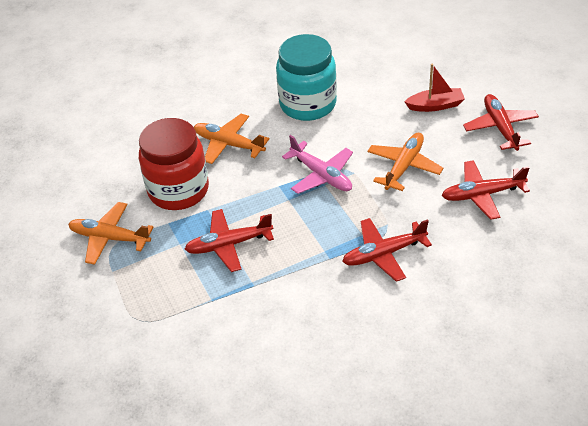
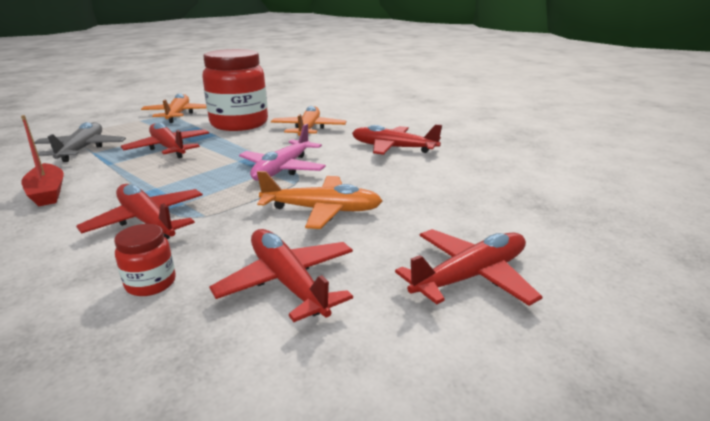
camera: 65 degrees right, 20 degrees down
turquoise jar [276,34,337,121] -> red plane [352,124,442,155]
red boat [404,64,465,112] -> red boat moved to [21,115,64,206]
none -> grey plane [34,122,126,162]
none -> red jar [114,224,176,296]

